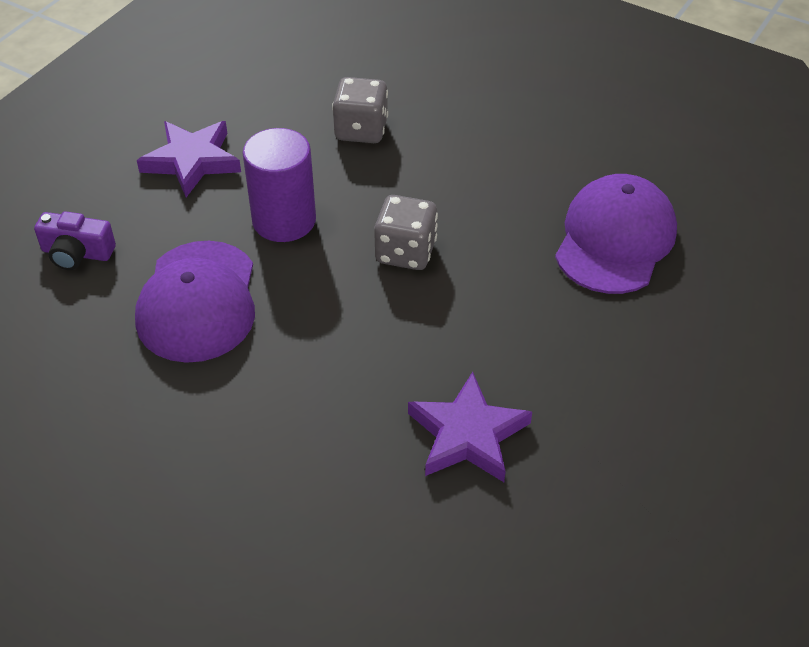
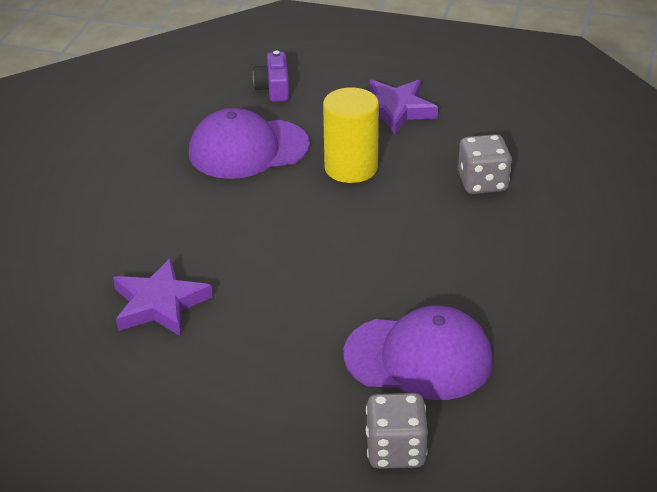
camera: 75 degrees right, 10 degrees down
purple cylinder [243,128,316,242] -> yellow cylinder [323,87,379,183]
grey dice [374,195,438,270] -> grey dice moved to [366,393,428,469]

